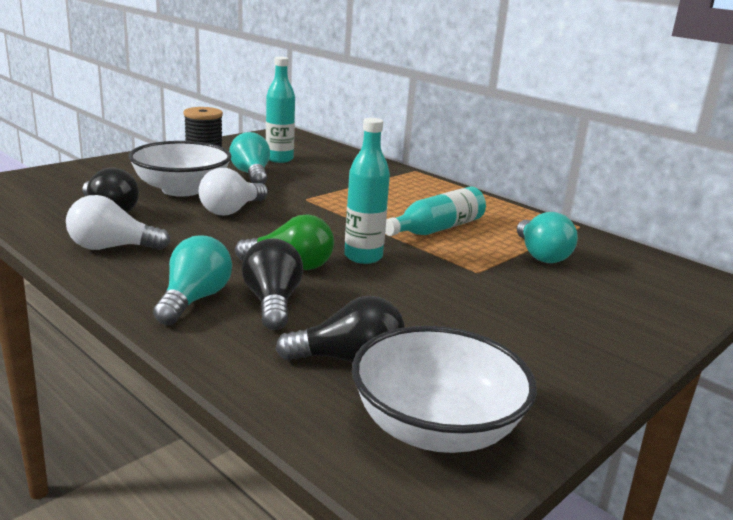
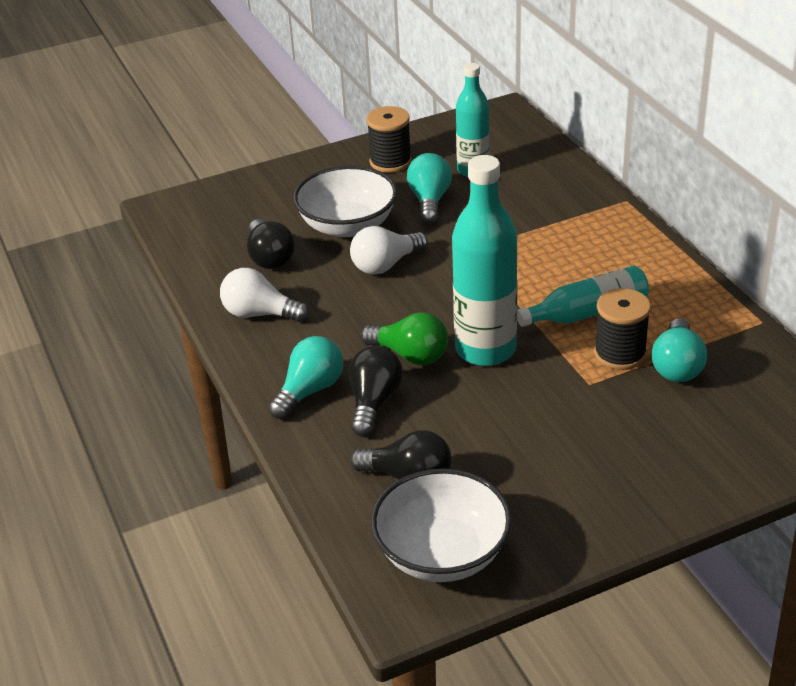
camera: 25 degrees right, 15 degrees up
turquoise bottle [344,118,390,264] -> turquoise bottle [452,155,517,366], size x1.58
none -> black spool [594,288,651,370]

